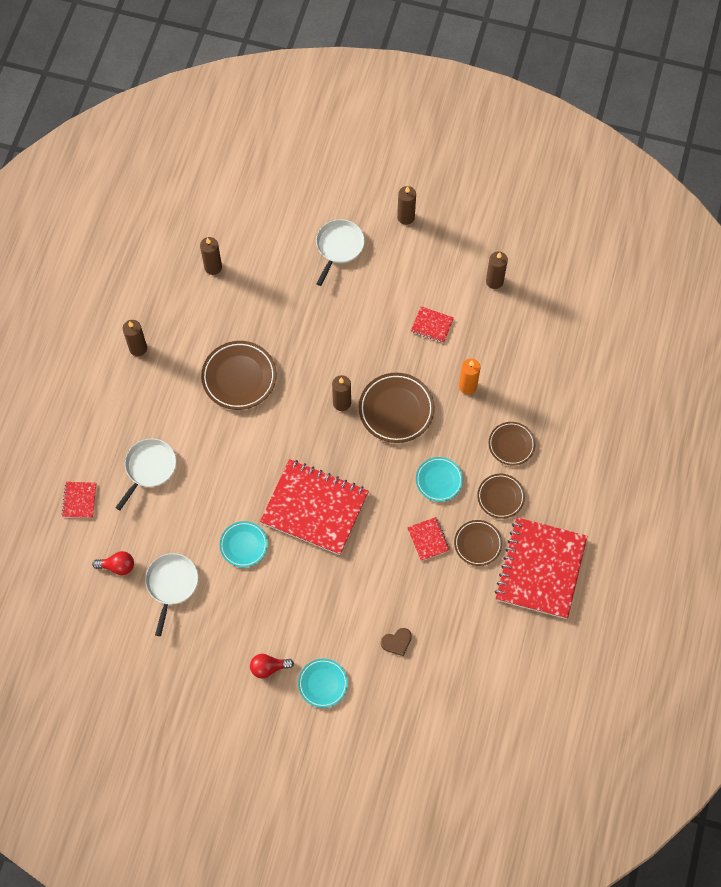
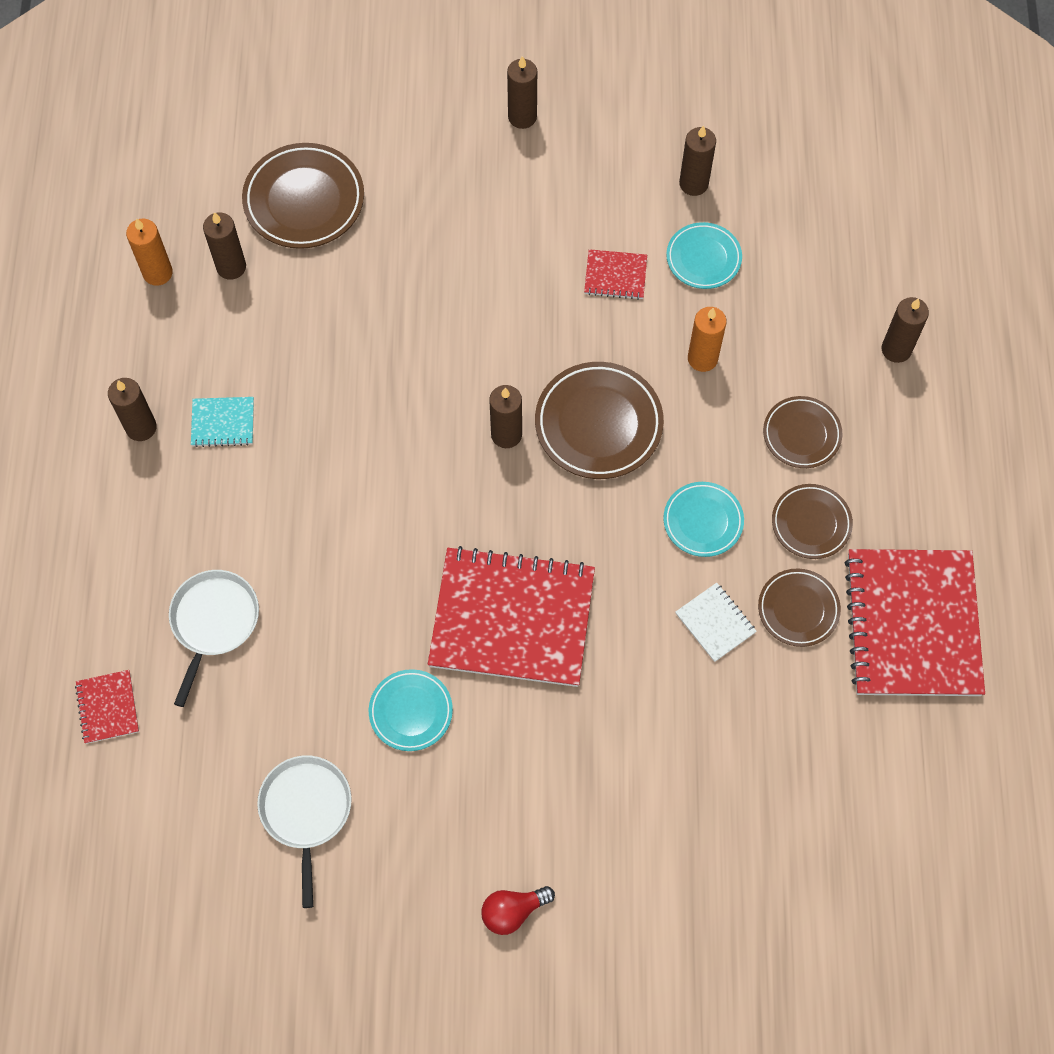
camera: 15 degrees left, 0 degrees up
red light bulb [92,551,134,575] -> none
brown plate [201,341,277,410] -> brown plate moved to [242,143,364,249]
turquoise plate [298,659,348,708] -> turquoise plate moved to [666,222,742,289]
white pan [316,219,365,286] -> none
brown heart [381,628,412,656] -> none
red notebook [407,517,450,561] -> white notebook [676,583,757,662]
none -> orange candle [126,218,173,286]
none -> turquoise notebook [191,397,254,447]
none -> brown candle [882,297,929,363]

